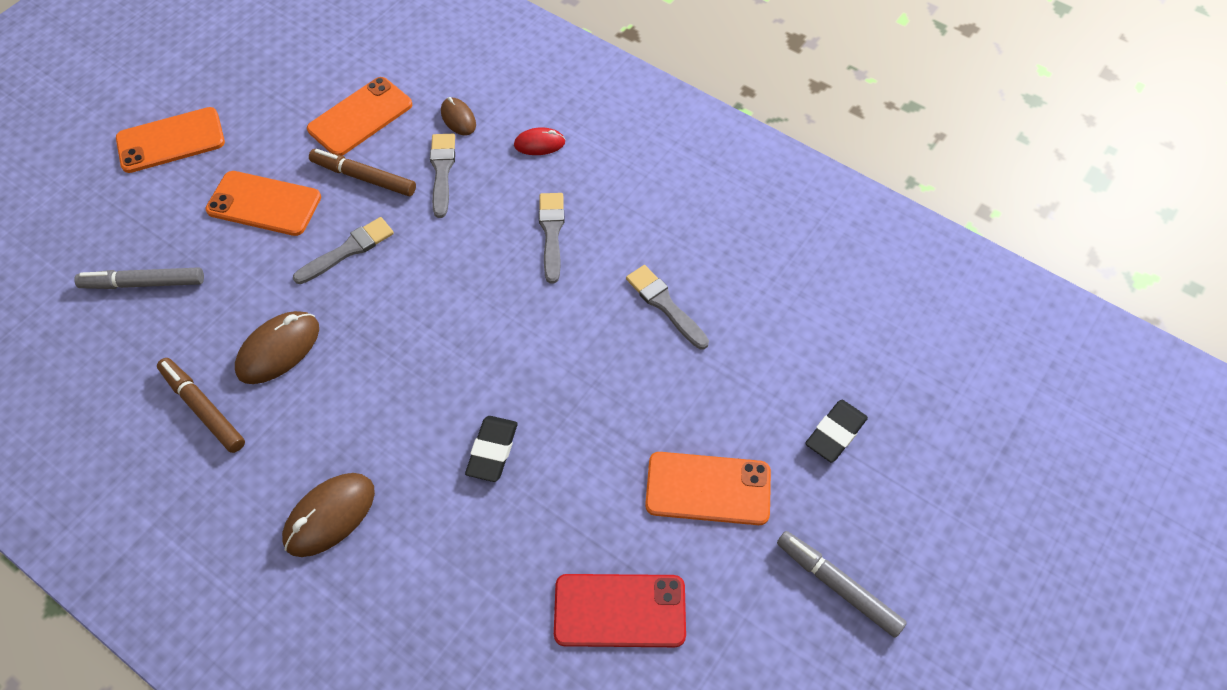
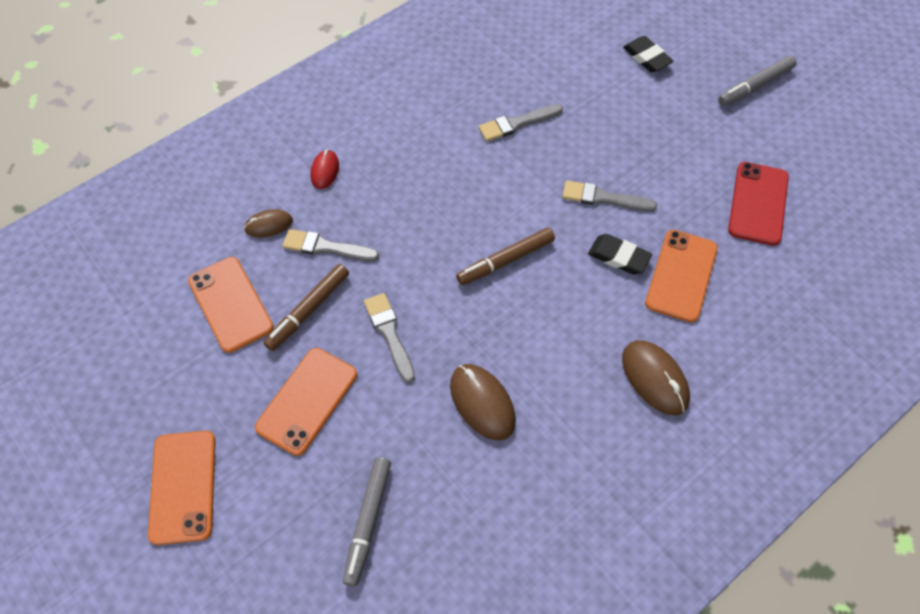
camera: 75 degrees left, 0 degrees up
brown marker [157,358,245,453] -> brown marker moved to [456,228,555,285]
grey brush [539,193,564,284] -> grey brush moved to [562,180,657,212]
orange phone [645,452,771,525] -> orange phone moved to [645,230,718,322]

